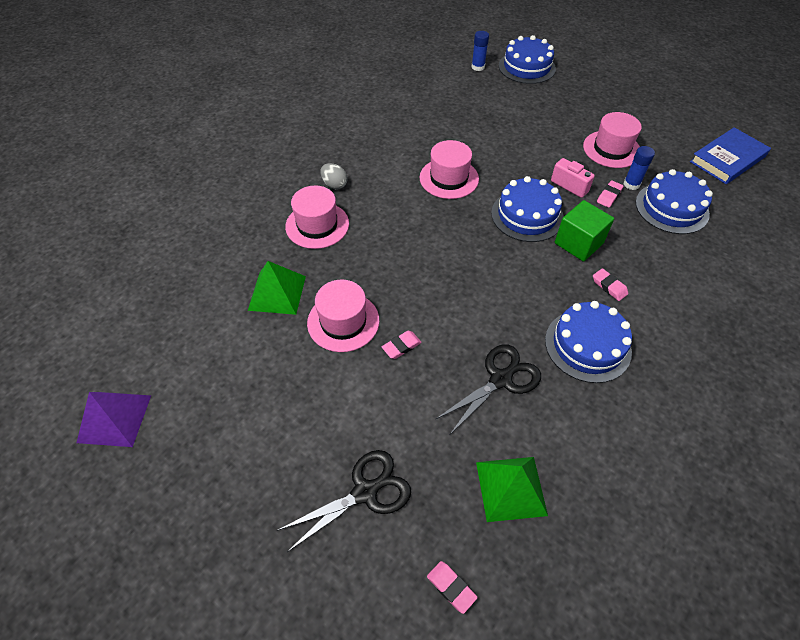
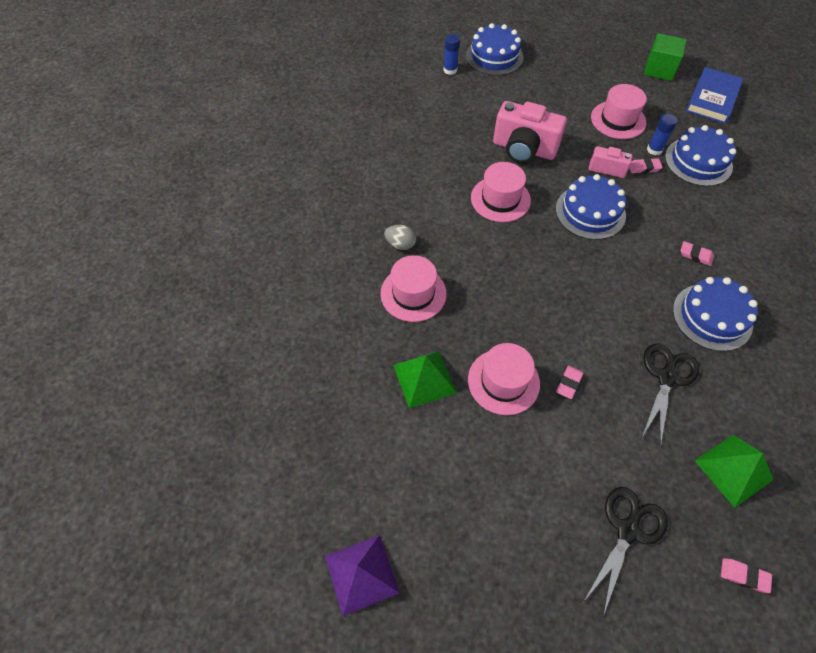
camera: 25 degrees left, 5 degrees up
green cube [555,200,614,262] -> green cube moved to [644,33,687,81]
pink eraser [597,180,624,208] -> pink eraser turned 75 degrees clockwise [629,158,662,173]
none -> pink camera [493,101,567,163]

